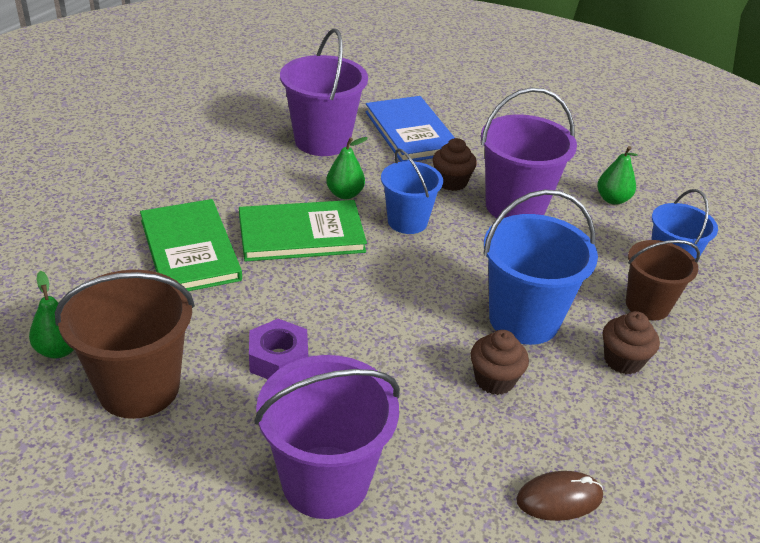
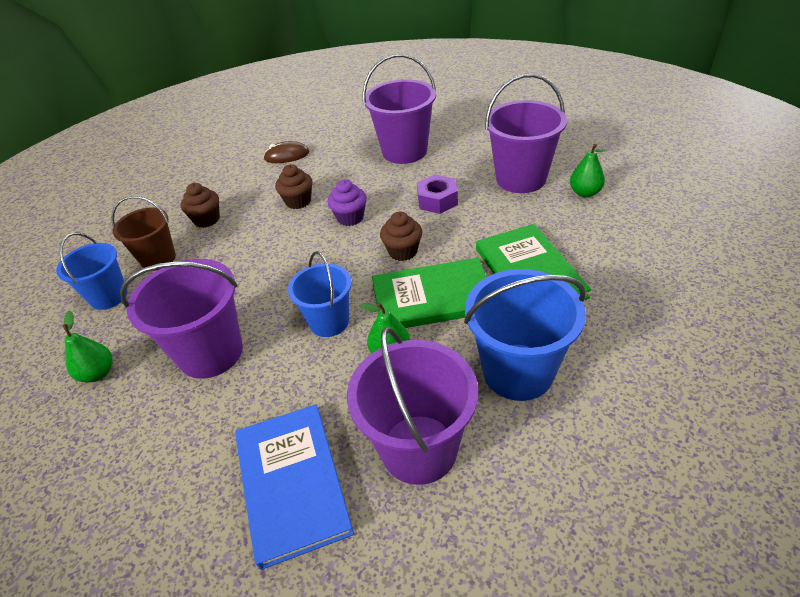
camera: 170 degrees left, 5 degrees up
brown bucket [55,270,195,419] -> purple bucket [485,74,567,193]
brown cupcake [433,138,477,191] -> brown cupcake moved to [380,212,422,261]
blue bucket [484,190,598,345] -> blue bucket moved to [464,269,586,401]
none -> purple cupcake [328,180,367,226]

